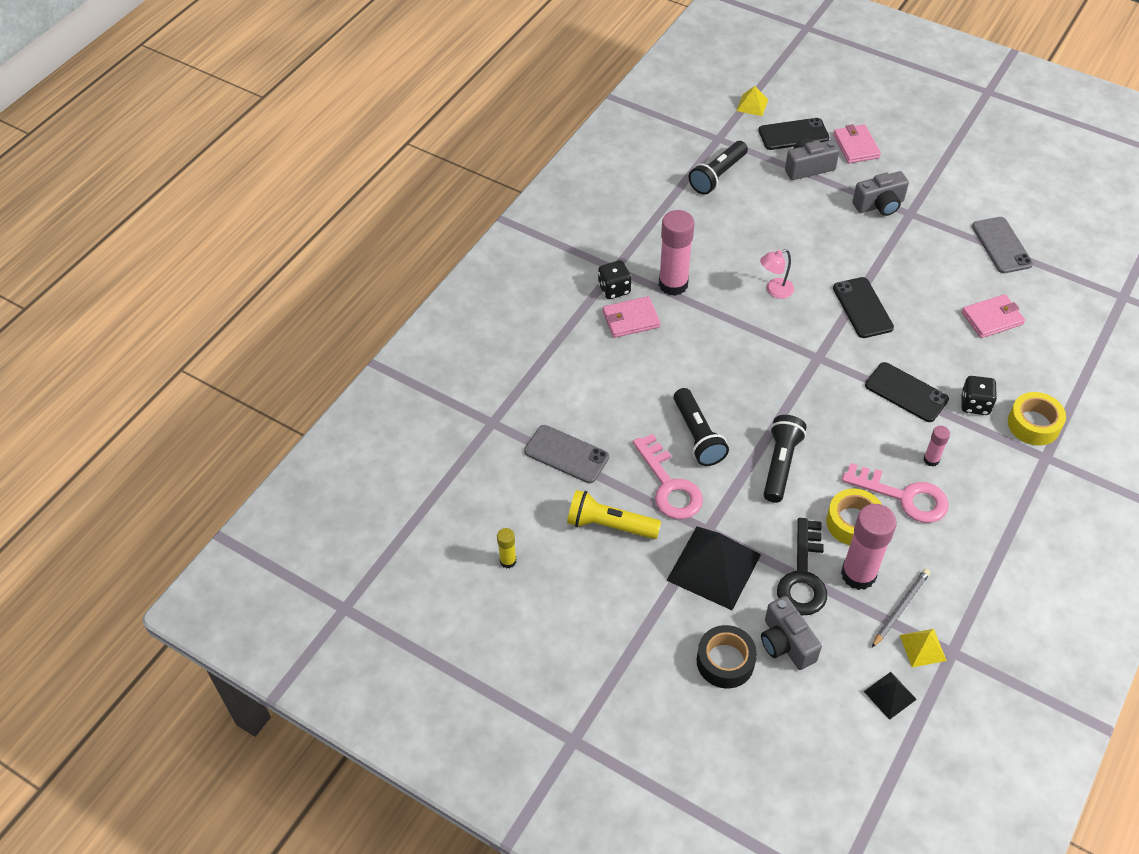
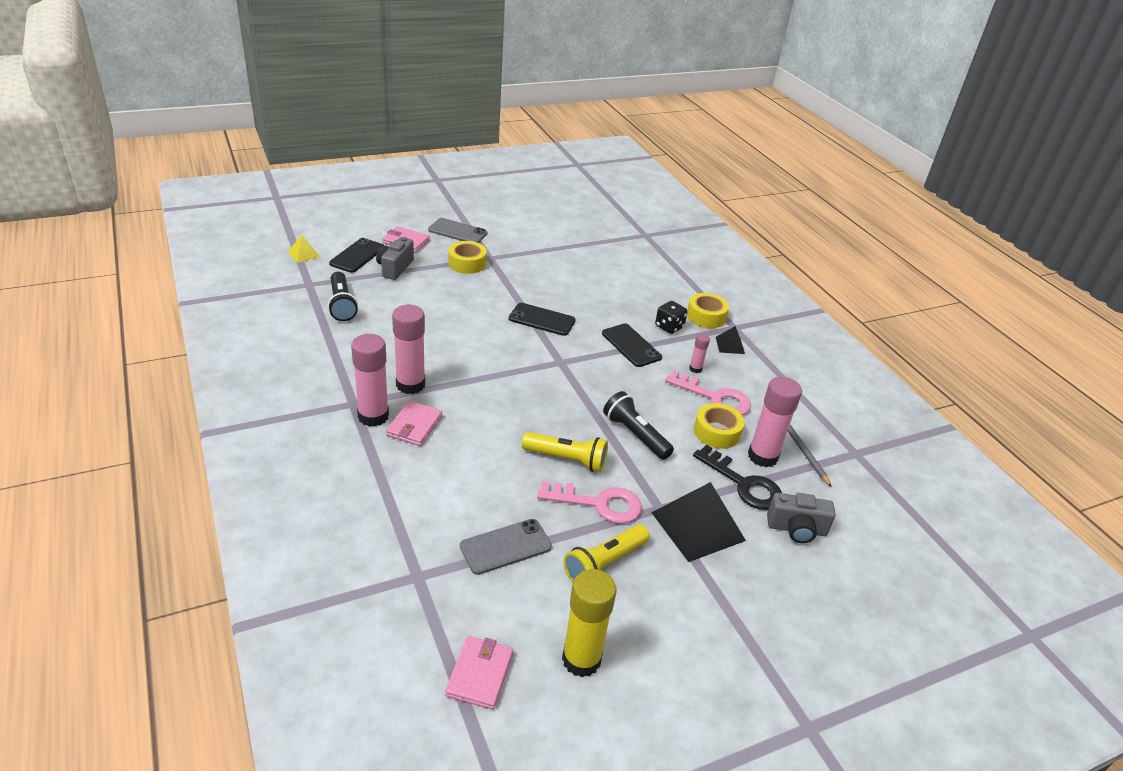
camera: 60 degrees left, 15 degrees down
yellow glue stick [497,528,516,569] -> yellow glue stick [562,569,617,677], size x2.07
black dice [598,260,631,299] -> pink glue stick [351,334,389,427]
black flashlight [674,388,729,466] -> yellow flashlight [522,432,608,472]
black tape [697,625,757,688] -> none
pink lamp [760,249,794,299] -> none
pink key [842,463,949,523] -> pink key turned 60 degrees clockwise [665,370,751,415]
grey camera [852,171,909,216] -> yellow tape [448,241,487,274]
black pyramid [864,672,917,720] -> black pyramid moved to [716,326,745,354]
black phone [865,362,949,422] -> black phone turned 75 degrees clockwise [602,323,662,367]
yellow pyramid [900,629,947,667] -> none
pink wallet [962,294,1025,338] -> pink wallet moved to [445,636,513,710]
grey phone [972,217,1033,273] -> grey phone moved to [428,218,487,243]

